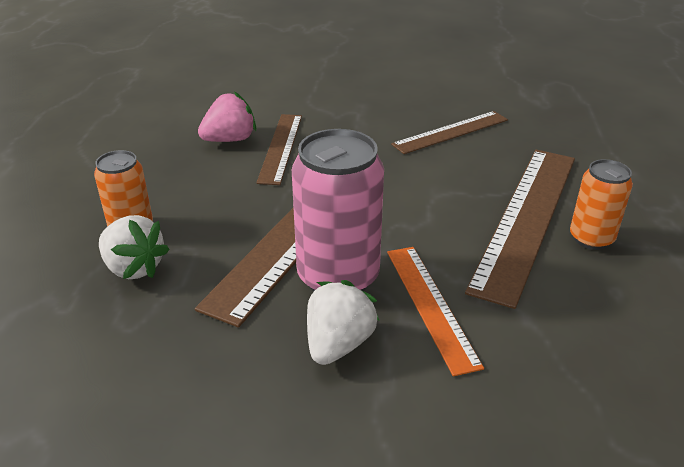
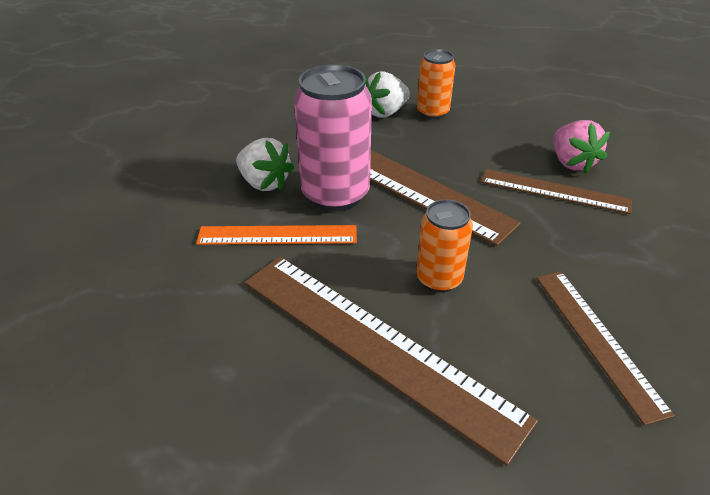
camera: 105 degrees right, 5 degrees up
orange can [570,159,633,250] -> orange can moved to [416,199,473,292]

